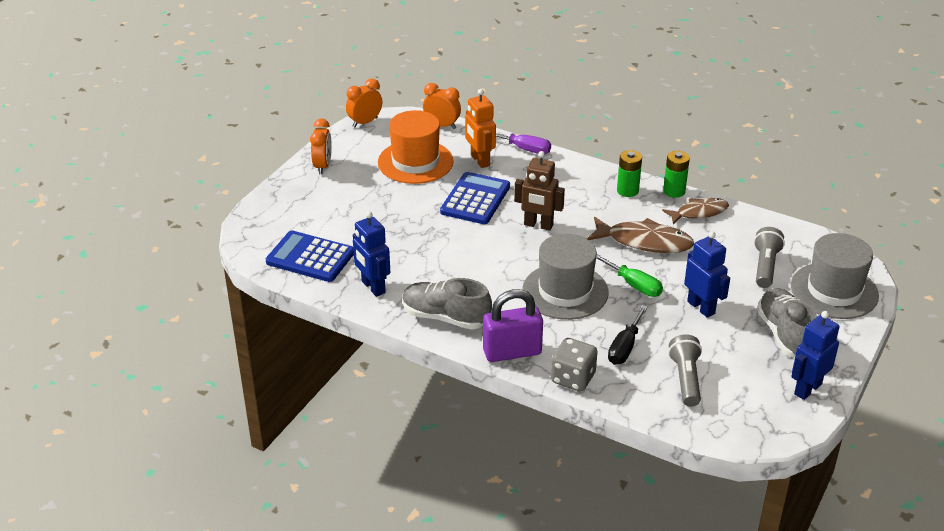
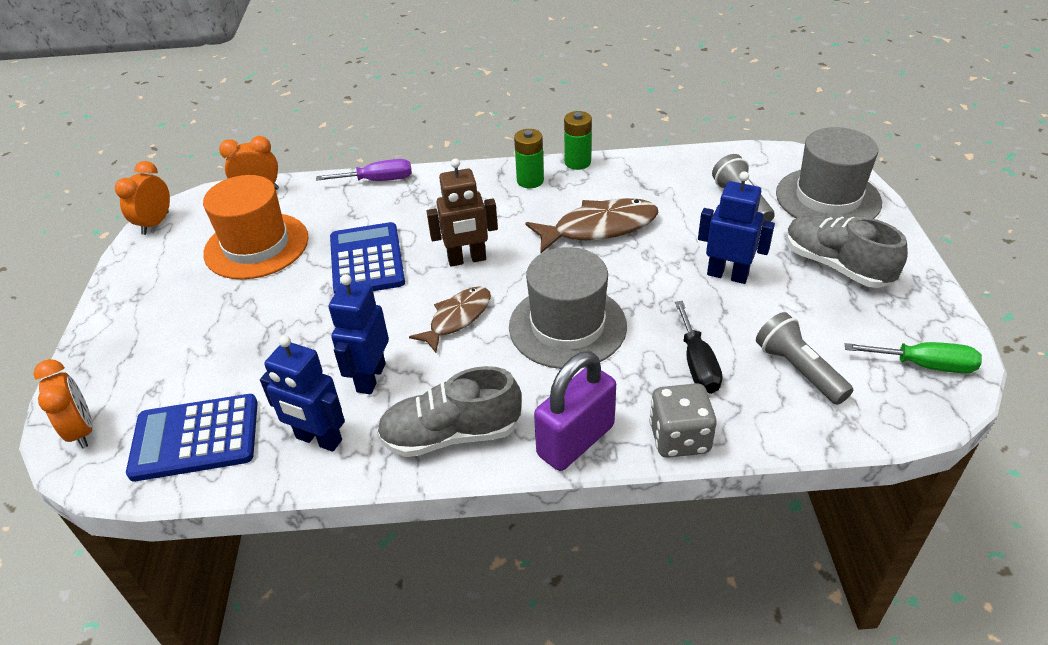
camera: 30 degrees left, 5 degrees up
orange clock [310,118,332,174] -> orange clock moved to [33,359,92,448]
orange robot [465,89,496,168] -> none
green screwdriver [596,254,663,297] -> green screwdriver moved to [845,342,982,373]
brown fish [662,198,729,225] -> brown fish moved to [409,286,491,353]
blue robot [791,311,840,400] -> blue robot moved to [329,274,389,394]

